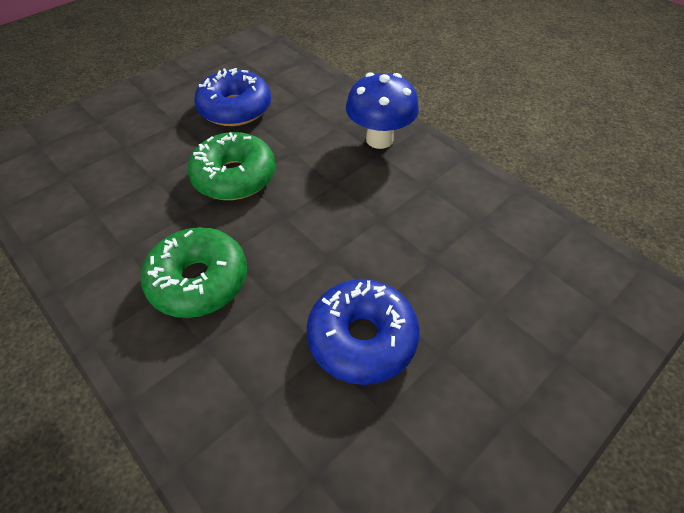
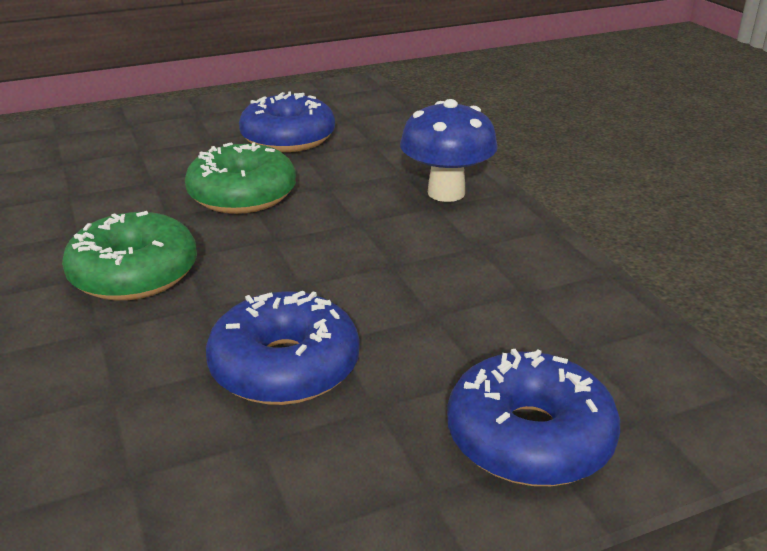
camera: 20 degrees right, 20 degrees down
none -> blue donut [447,349,620,486]

